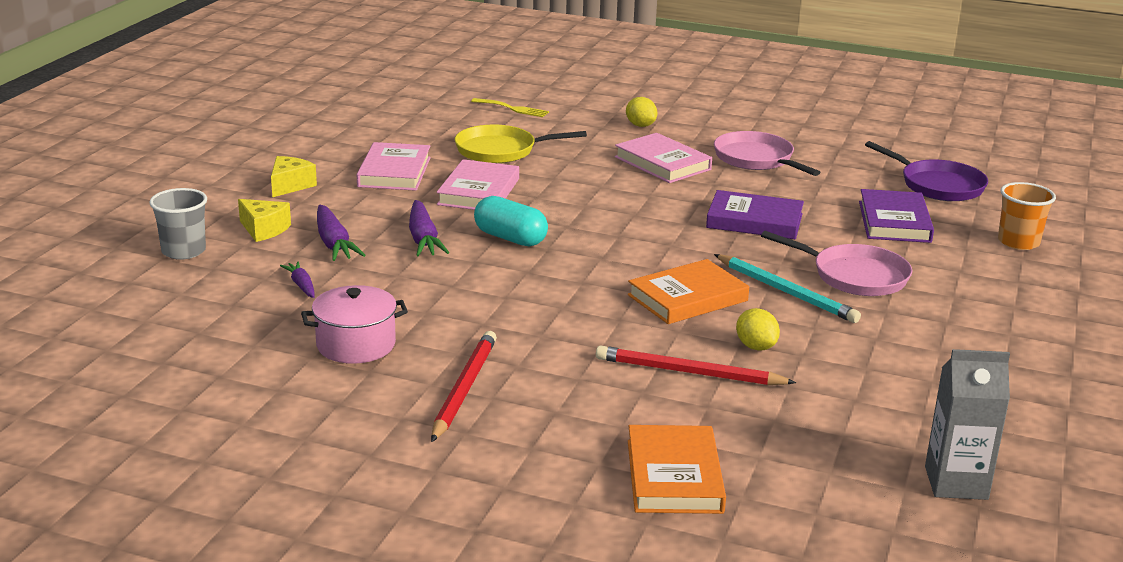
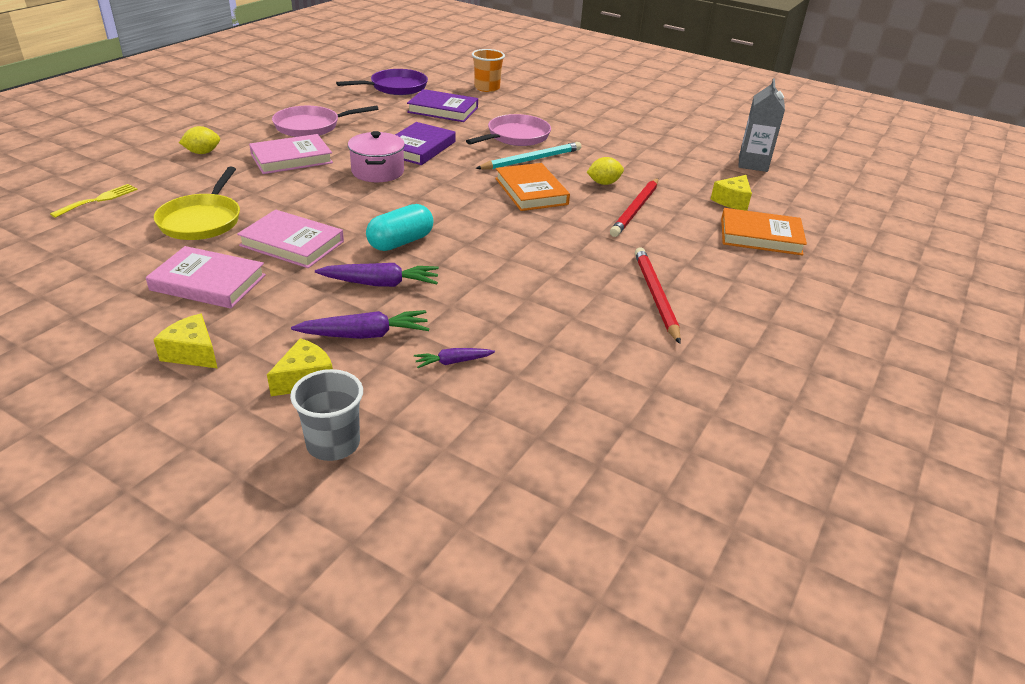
camera: 80 degrees left, 10 degrees up
pink pot [301,285,408,364] -> pink pot moved to [348,131,405,182]
red pencil [431,331,497,442] -> red pencil turned 60 degrees clockwise [635,247,681,344]
none -> yellow cheese [711,175,752,211]

